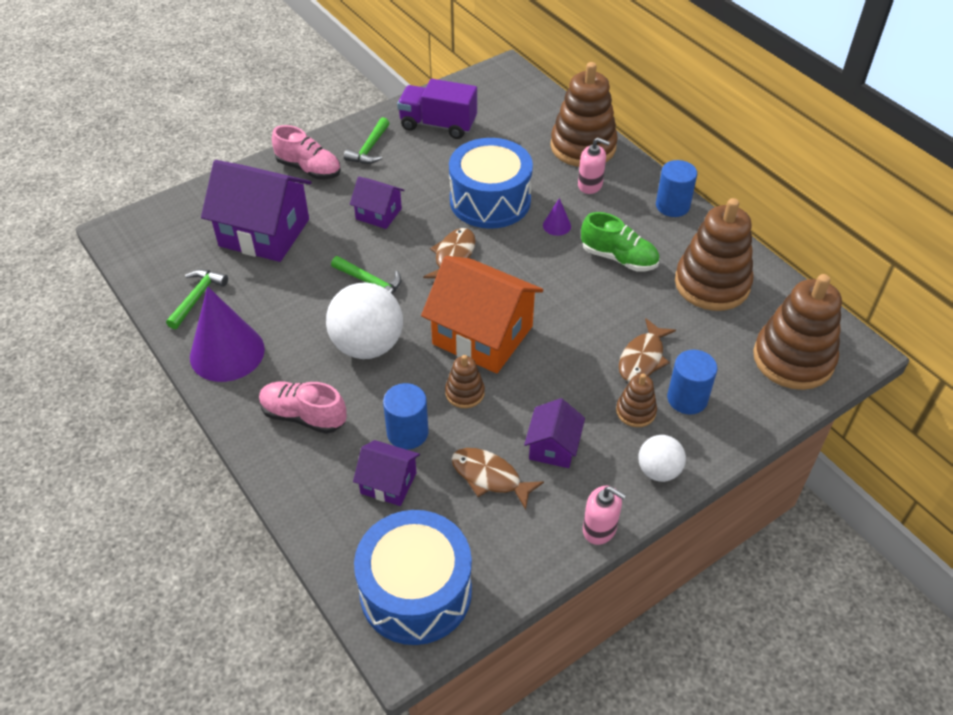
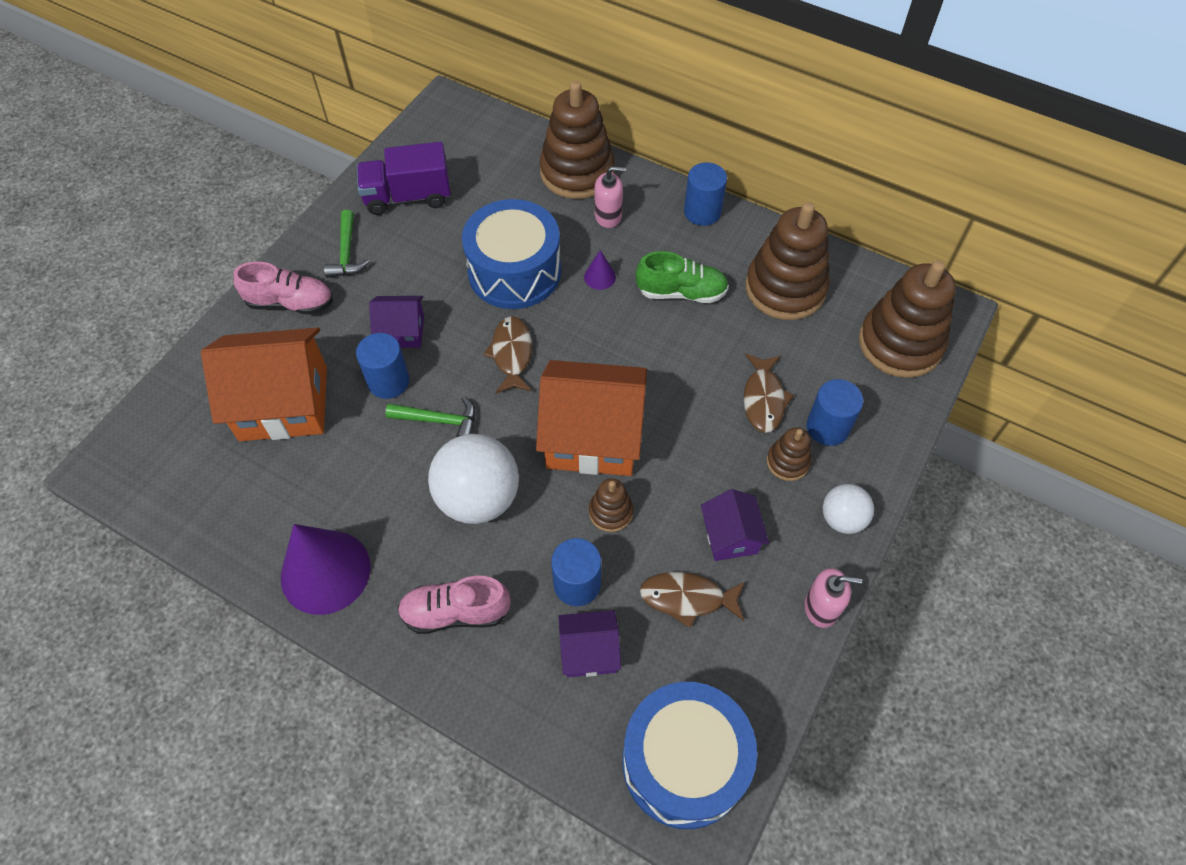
camera: 25 degrees left, 10 degrees up
green hammer [166,269,228,329] -> none
purple house [201,160,311,262] -> orange house [201,328,327,441]
none -> blue cylinder [356,333,410,399]

